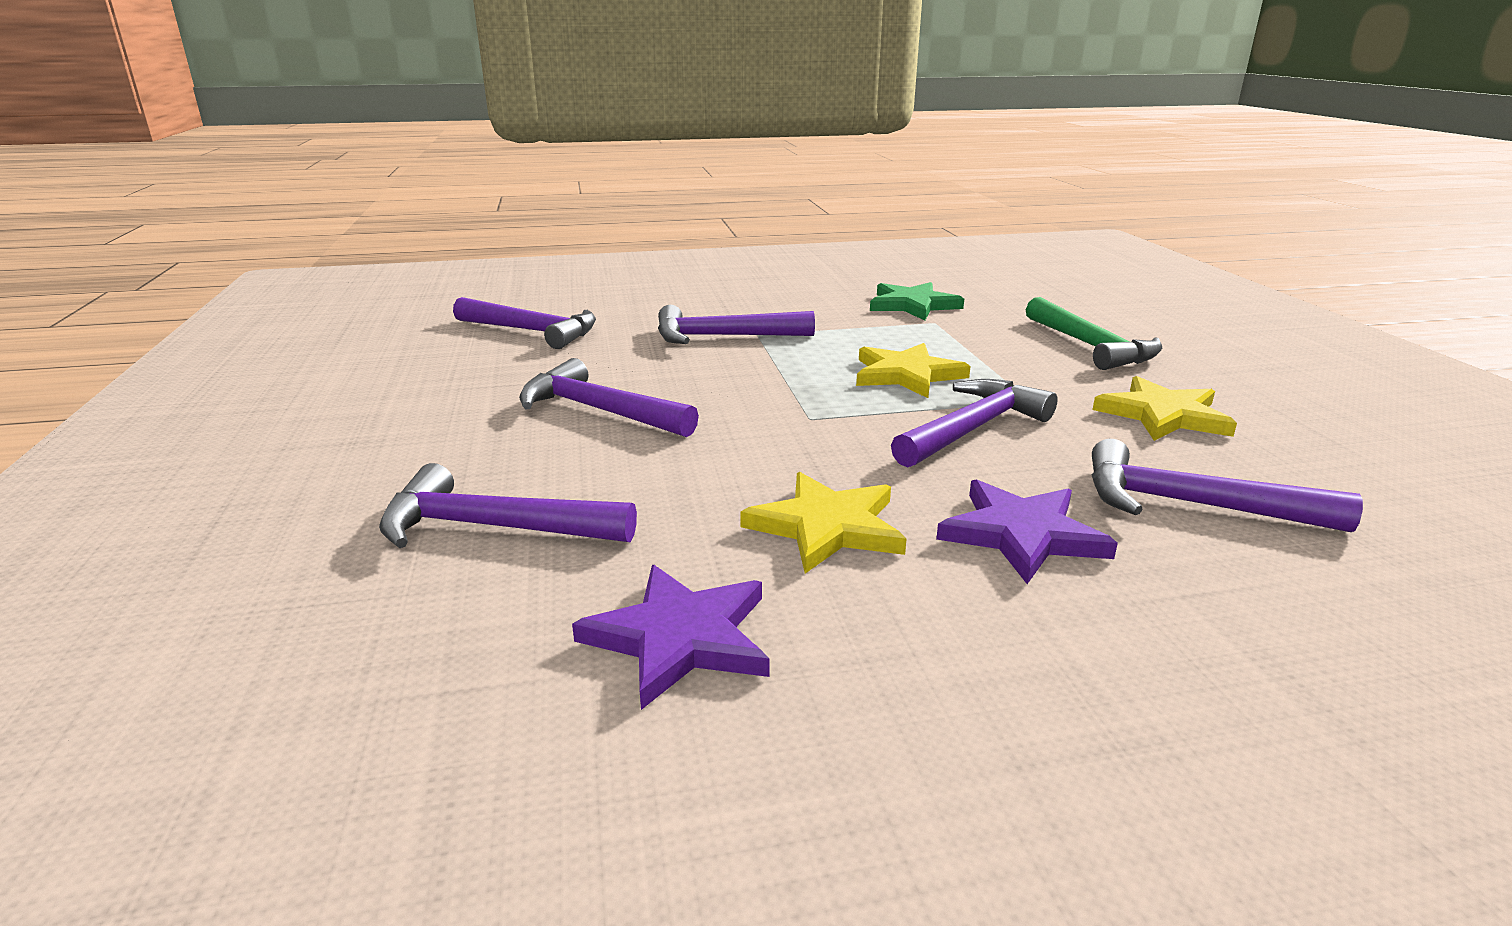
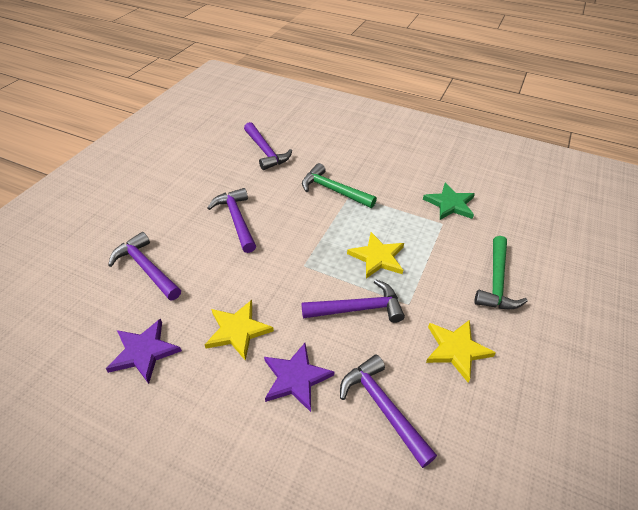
camera: 35 degrees right, 20 degrees up
purple hammer [658,305,815,344] -> green hammer [302,163,377,208]

